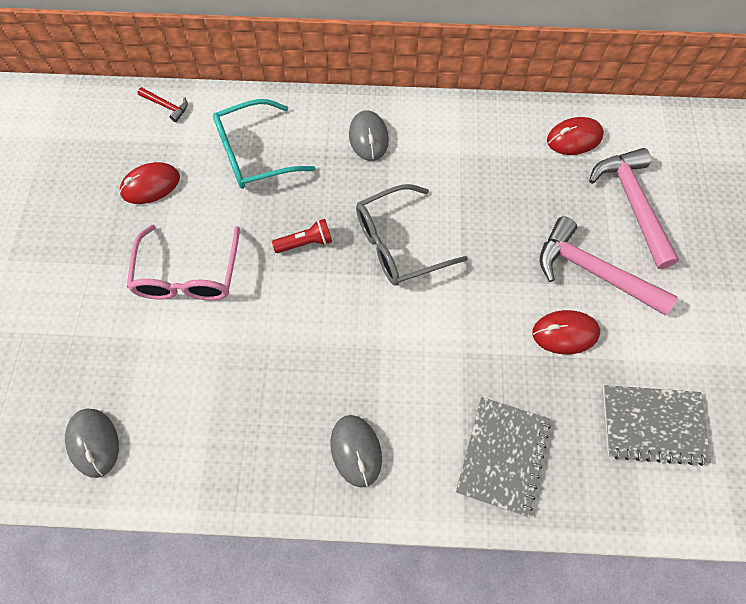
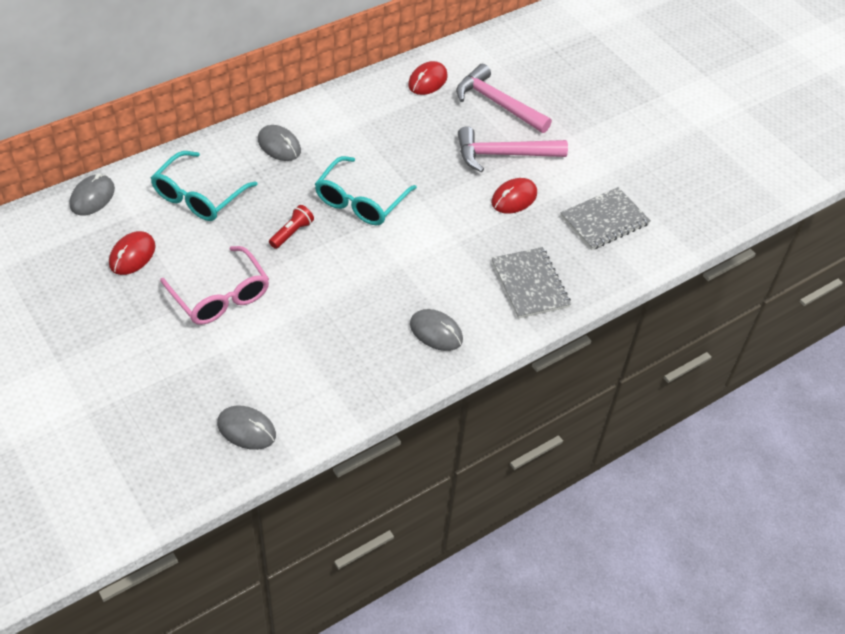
camera: 40 degrees left, 15 degrees down
red hammer [138,87,188,122] -> grey mouse [70,173,115,216]
grey glasses [356,184,468,286] -> turquoise glasses [315,156,417,225]

